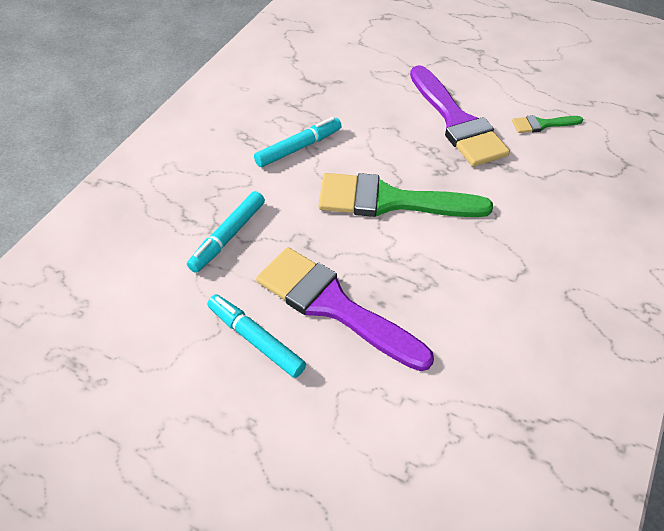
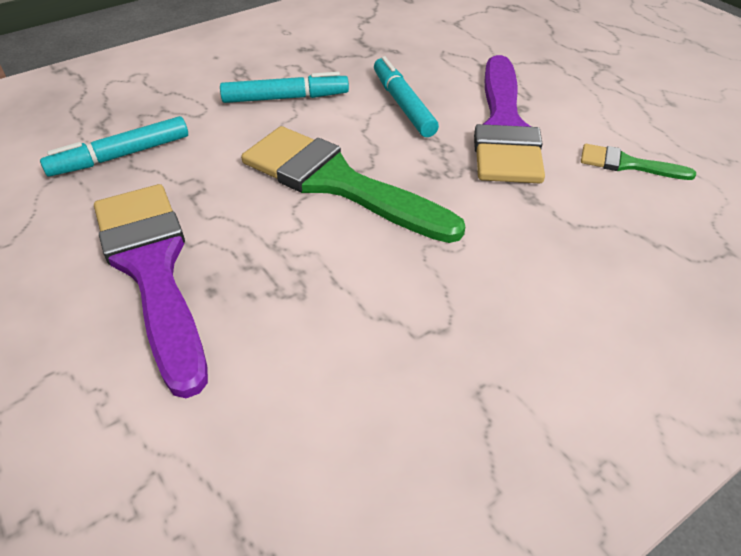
camera: 30 degrees right, 5 degrees down
turquoise marker [207,294,306,378] -> turquoise marker moved to [374,56,439,137]

